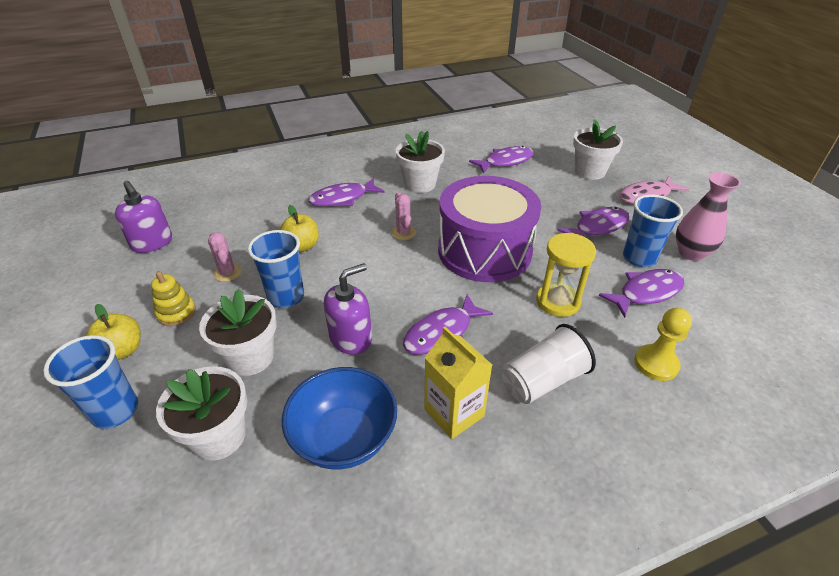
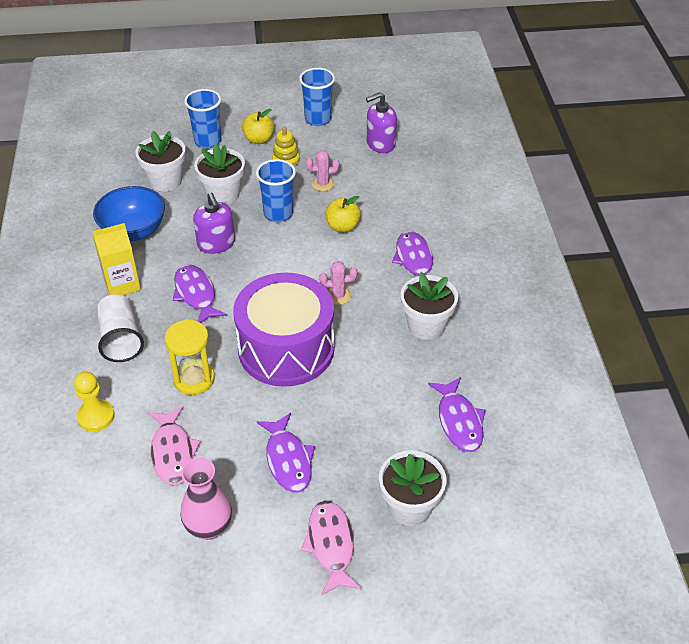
camera: 105 degrees right, 5 degrees up
purple fish [599,269,685,318] -> pink fish [148,406,201,485]
blue cup [623,194,683,267] -> blue cup moved to [299,68,335,126]

